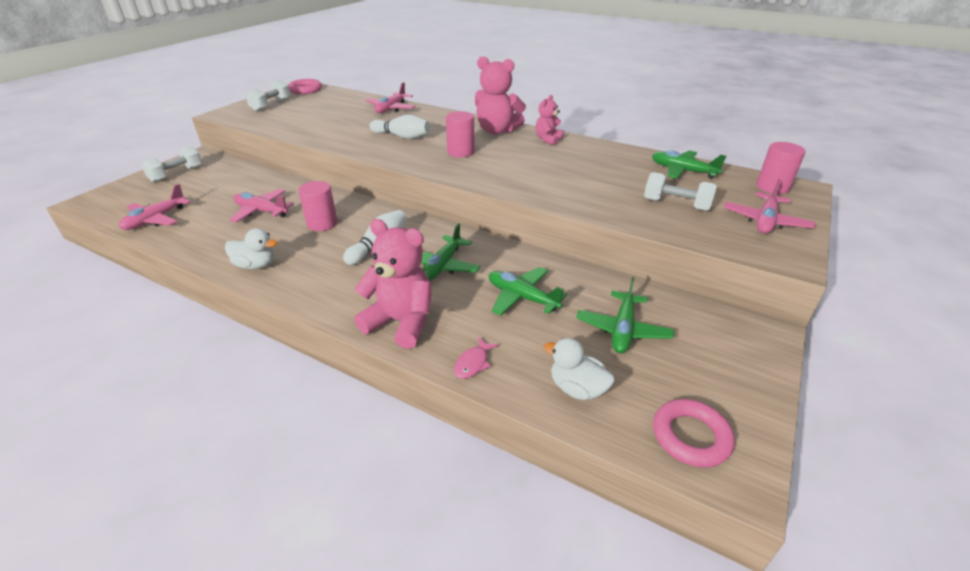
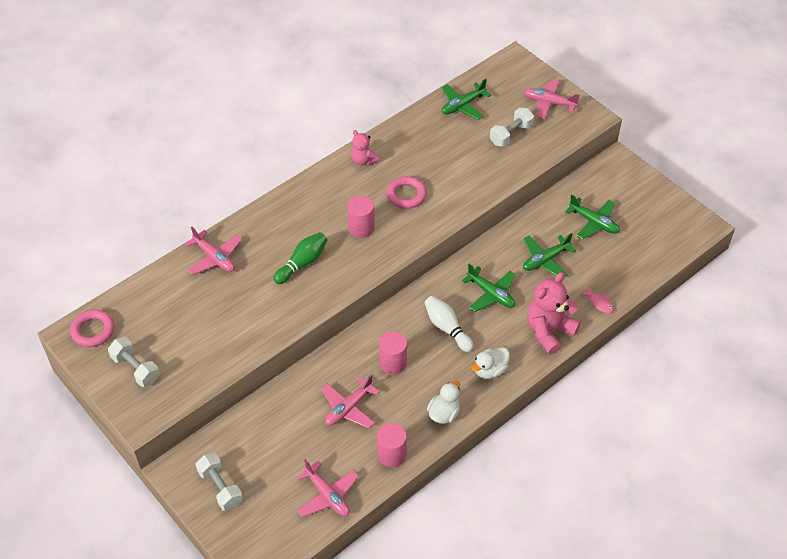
camera: 70 degrees left, 15 degrees up
white bowling pin [369,114,430,139] -> green bowling pin [273,232,328,284]
pink teddy bear [475,56,526,134] -> none
white duck [543,338,615,400] -> white duck moved to [471,347,510,379]
pink ring [653,399,735,467] -> pink ring moved to [387,176,427,209]
pink plane [724,179,815,234] -> pink plane turned 150 degrees clockwise [524,79,580,119]
pink cylinder [756,142,805,194] -> pink cylinder moved to [377,423,407,467]

